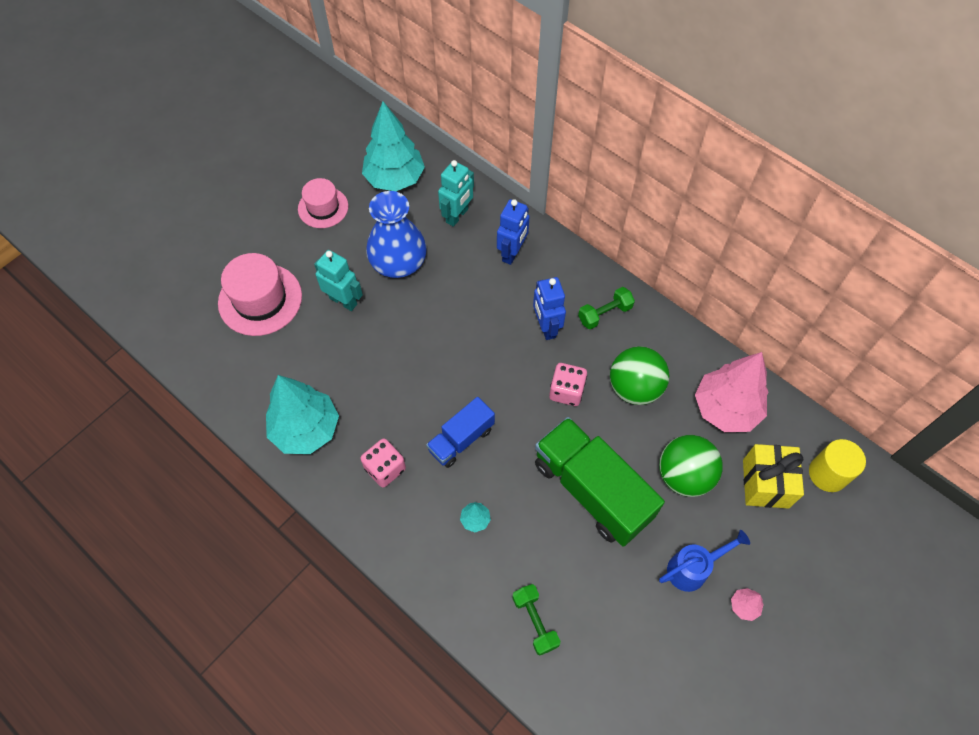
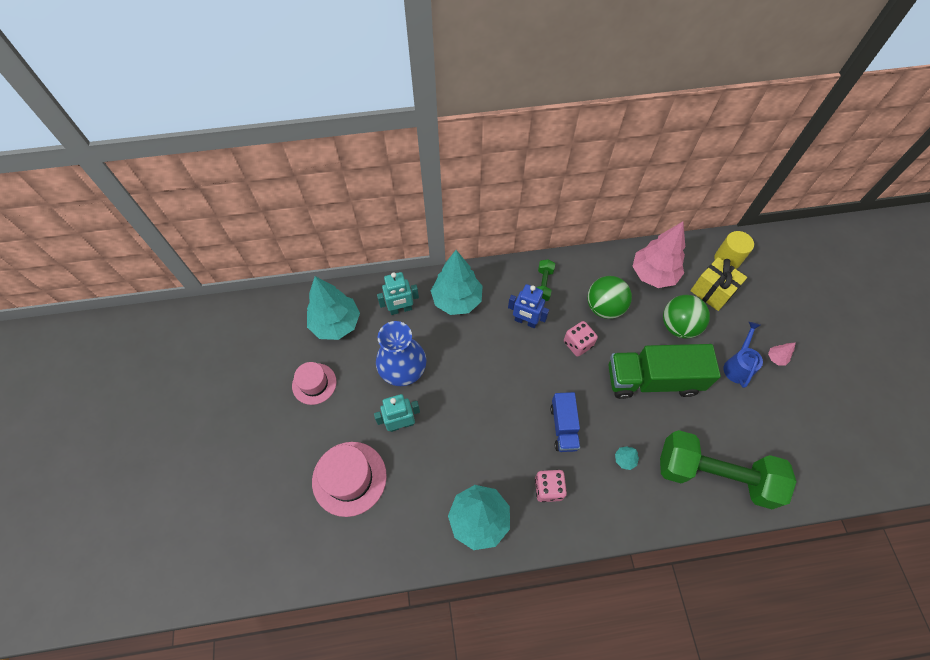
camera: 50 degrees left, 0 degrees up
turquoise robot [438,160,474,227] -> turquoise robot turned 90 degrees clockwise [377,272,419,315]
blue robot [497,199,530,265] -> turquoise tree [431,250,483,315]
green dumbbell [512,584,560,655] -> green dumbbell [660,430,797,509], size x2.38

